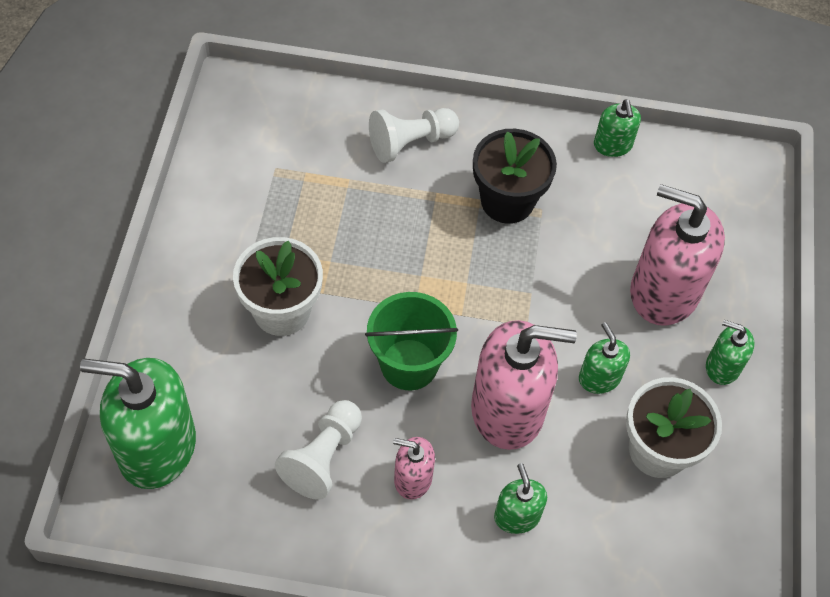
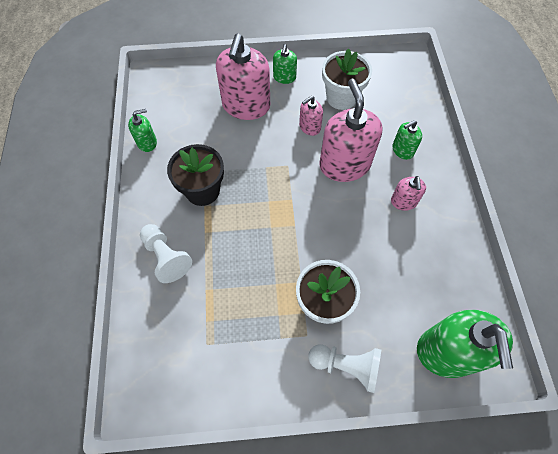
camera: 100 degrees left, 5 degrees up
white pawn [275,400,362,500] -> white pawn moved to [308,344,381,393]
green bucket [365,292,458,390] -> none
green soap dispenser [579,322,630,394] -> pink soap dispenser [299,96,323,136]

